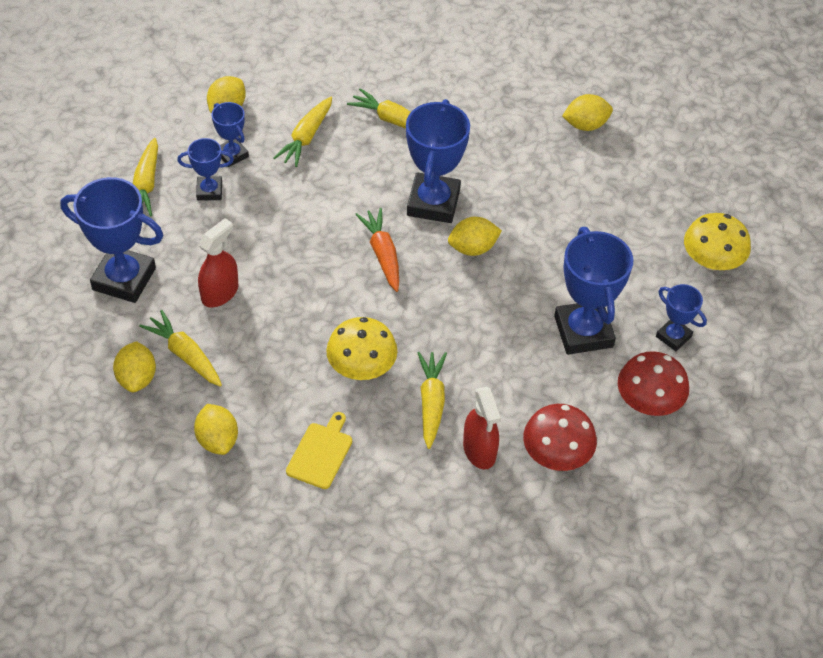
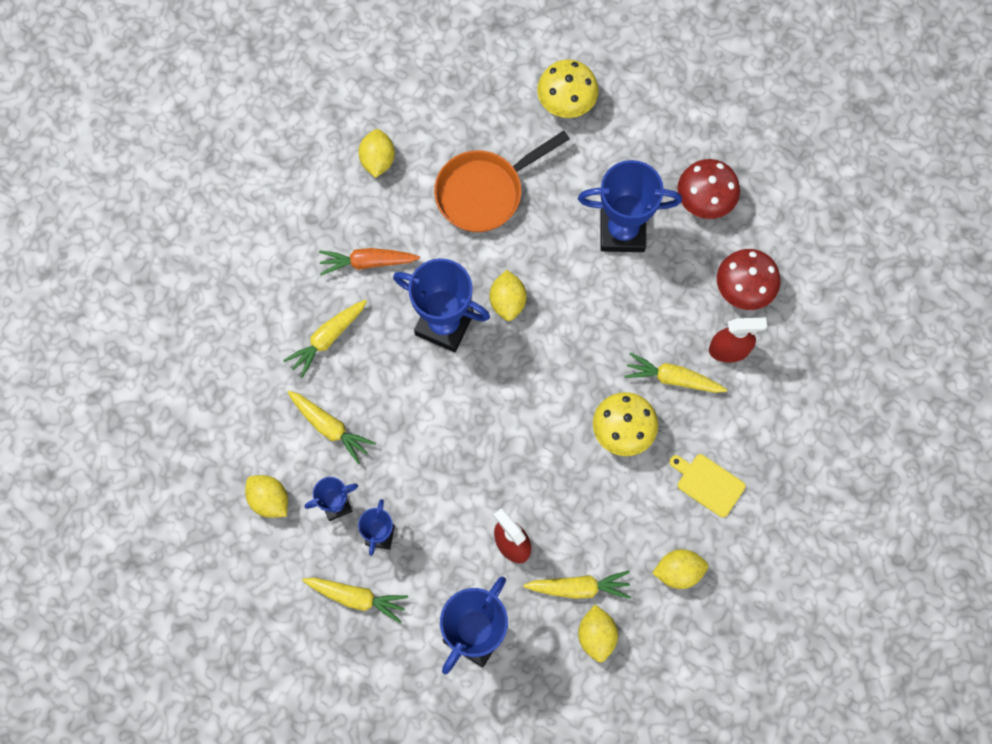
camera: 75 degrees left, 20 degrees up
yellow lemon [113,341,156,392] -> yellow lemon turned 75 degrees clockwise [578,605,618,663]
yellow carrot [139,310,222,387] -> yellow carrot turned 150 degrees counterclockwise [523,570,631,599]
orange carrot [355,208,399,292] -> orange carrot moved to [319,248,420,275]
blue trophy [656,284,707,351] -> none
none -> orange pan [434,131,570,232]

